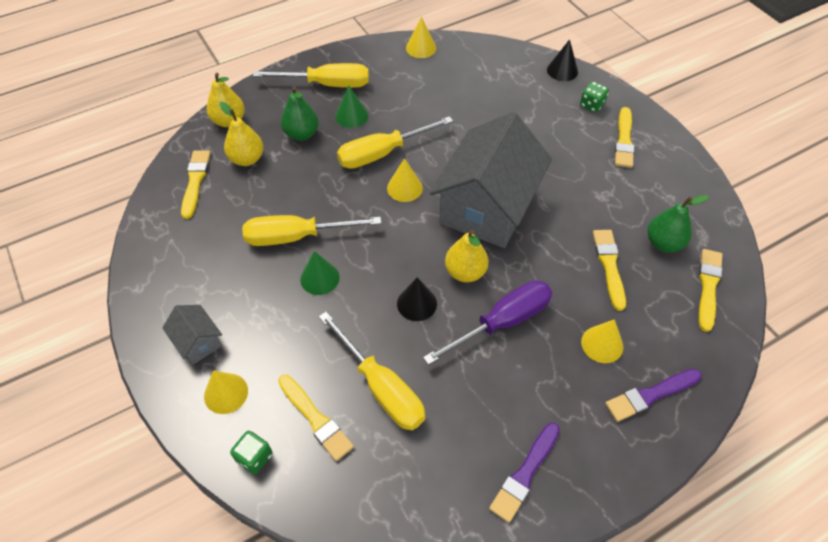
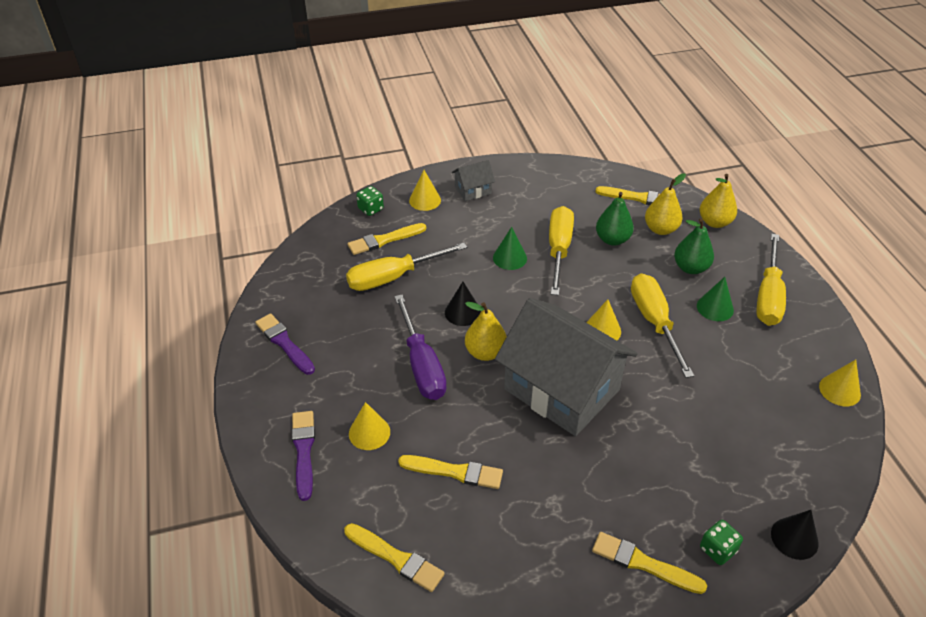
camera: 105 degrees right, 10 degrees down
green pear [647,195,709,252] -> green pear moved to [596,192,634,246]

